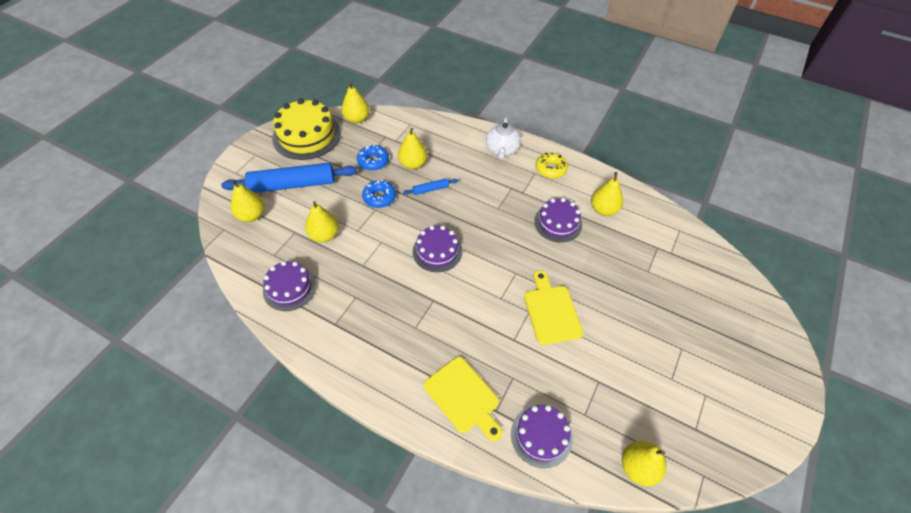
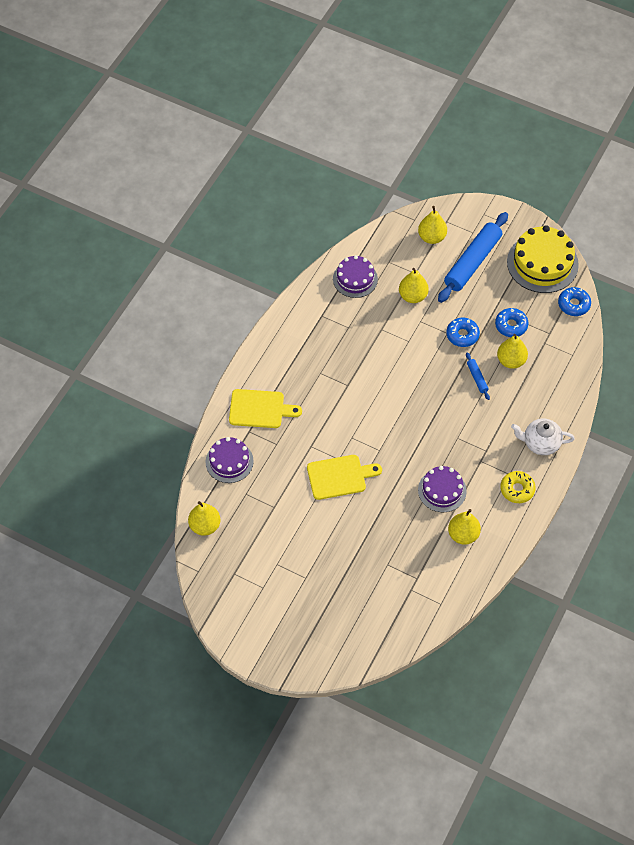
camera: 90 degrees right, 5 degrees up
blue rolling pin [221,163,357,193] -> blue rolling pin turned 45 degrees clockwise [438,212,508,303]
yellow pear [342,82,369,123] -> blue donut [558,287,591,316]
purple cake [413,226,462,272] -> none
yellow cutting board [424,357,503,441] -> yellow cutting board turned 135 degrees counterclockwise [229,389,302,428]

